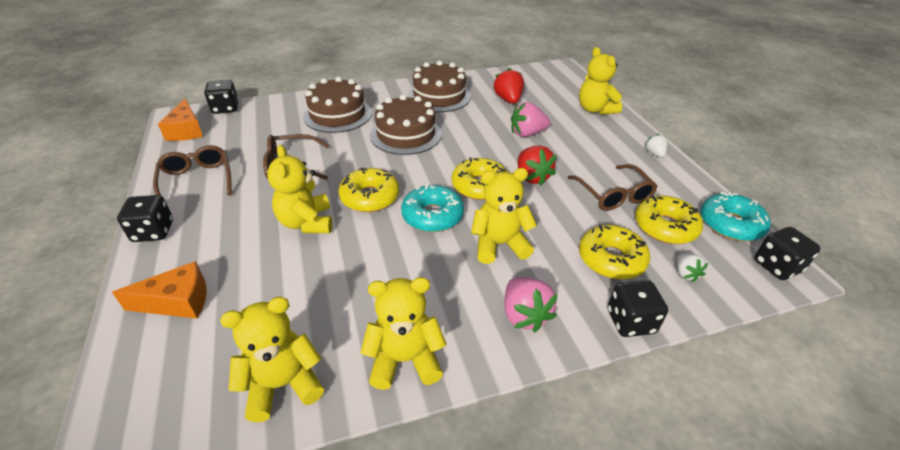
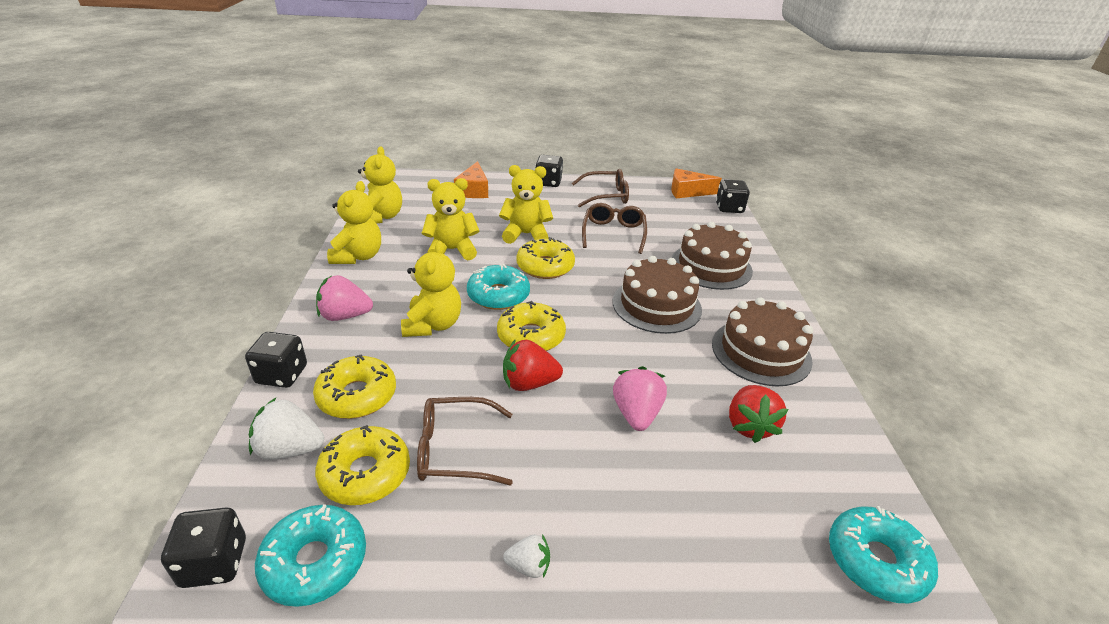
camera: 105 degrees right, 5 degrees down
red strawberry [494,68,524,104] -> red strawberry turned 90 degrees clockwise [729,385,788,443]
yellow teddy bear [579,47,622,115] -> yellow teddy bear moved to [422,178,479,260]
white strawberry [676,253,708,282] -> white strawberry [249,398,324,460], size x1.72
none -> turquoise donut [829,506,938,603]

